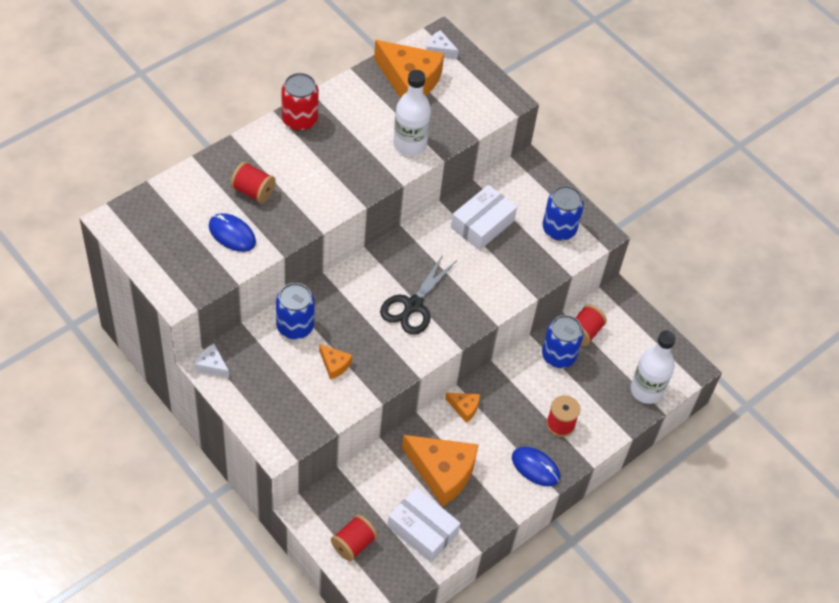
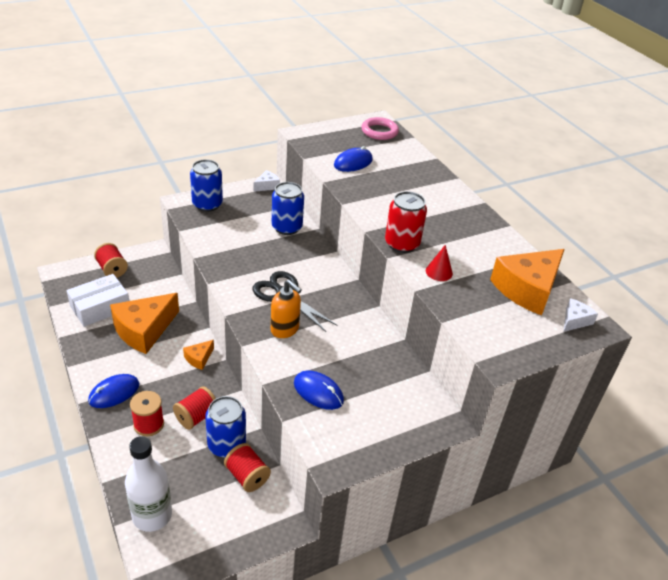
camera: 105 degrees right, 15 degrees down
red spool [230,162,276,203] -> red spool moved to [173,386,216,430]
red can [281,73,319,131] -> red can moved to [385,191,427,253]
orange cheese [319,344,352,380] -> none
white bottle [393,70,431,156] -> red cone [426,245,453,281]
white box [451,185,517,250] -> none
blue can [542,186,584,241] -> blue can moved to [190,159,223,212]
none -> orange soap dispenser [271,280,302,338]
none -> blue mouse [294,370,344,410]
none -> pink ring [361,117,399,140]

